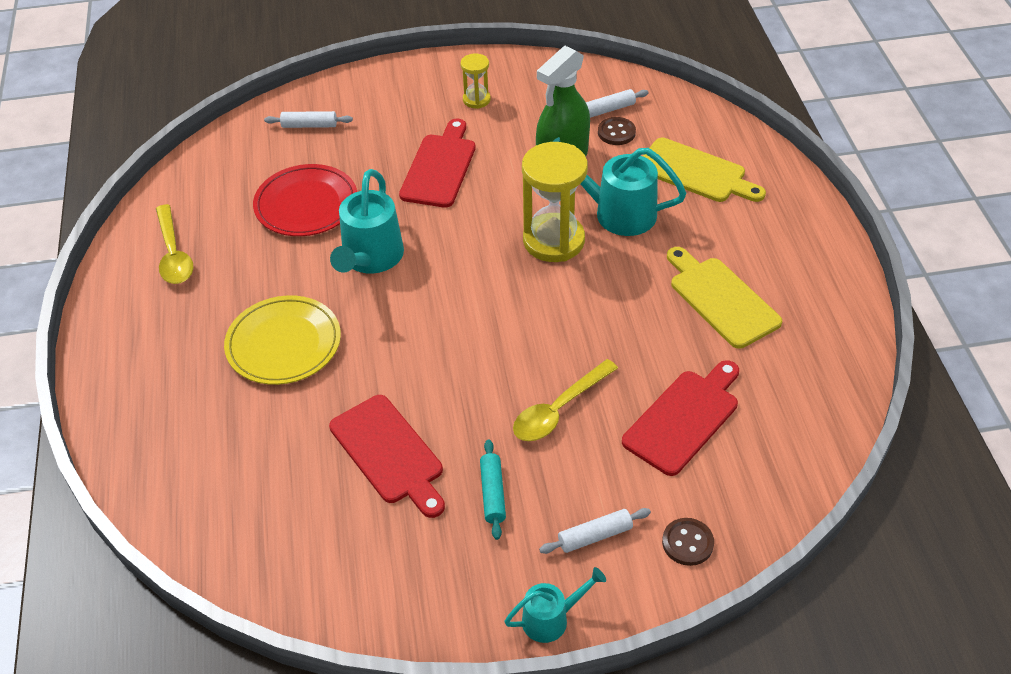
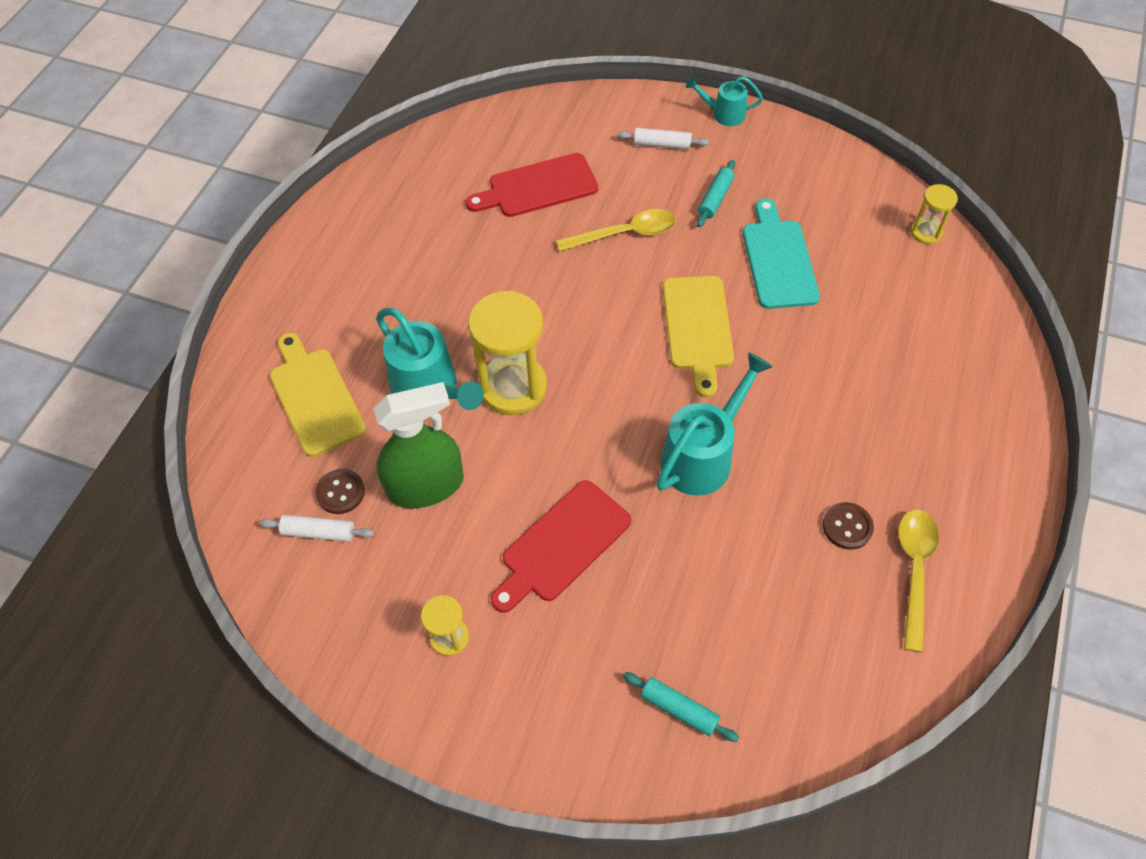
camera: 150 degrees left, 10 degrees up
yellow plate [224,295,341,385] -> none
red plate [253,164,357,236] -> none
white rolling pin [264,111,353,128] -> turquoise rolling pin [623,672,739,742]
red cutting board [329,395,445,518] -> turquoise cutting board [743,198,820,309]
brown button [662,518,714,566] -> brown button moved to [823,502,874,550]
yellow cutting board [667,247,782,349] -> yellow cutting board moved to [663,276,734,398]
none -> yellow hourglass [910,184,958,244]

